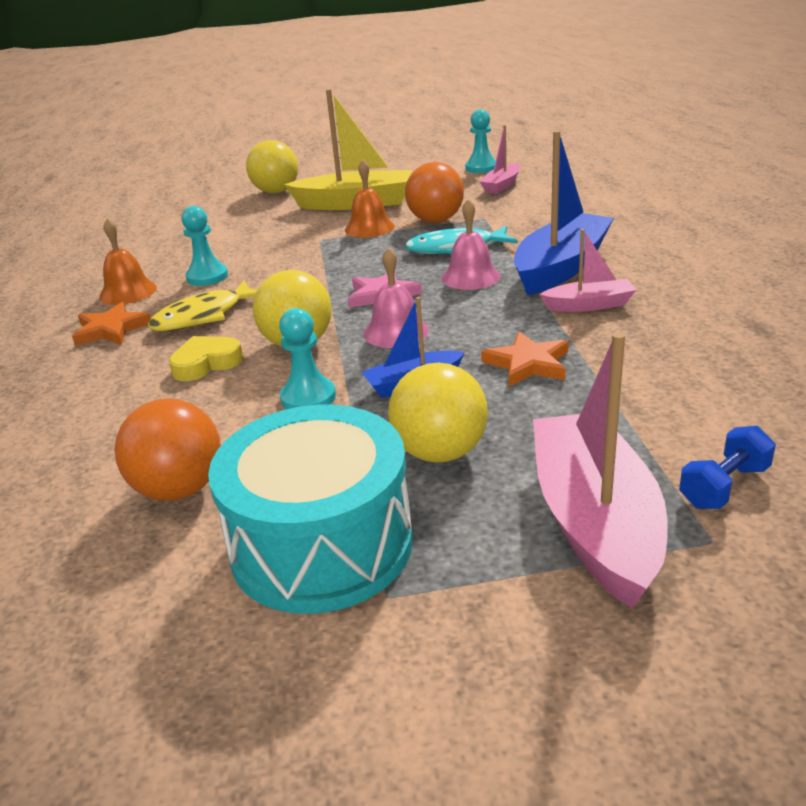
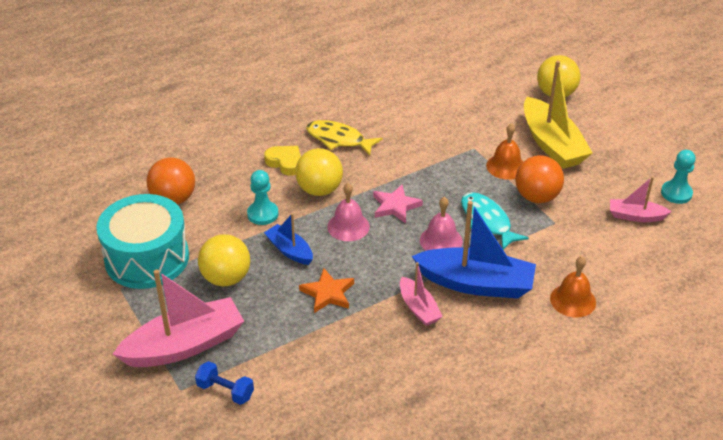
camera: 65 degrees right, 10 degrees up
orange star [72,302,151,346] -> none
orange bell [99,218,157,305] -> orange bell moved to [550,256,596,318]
turquoise pawn [182,206,228,286] -> none

